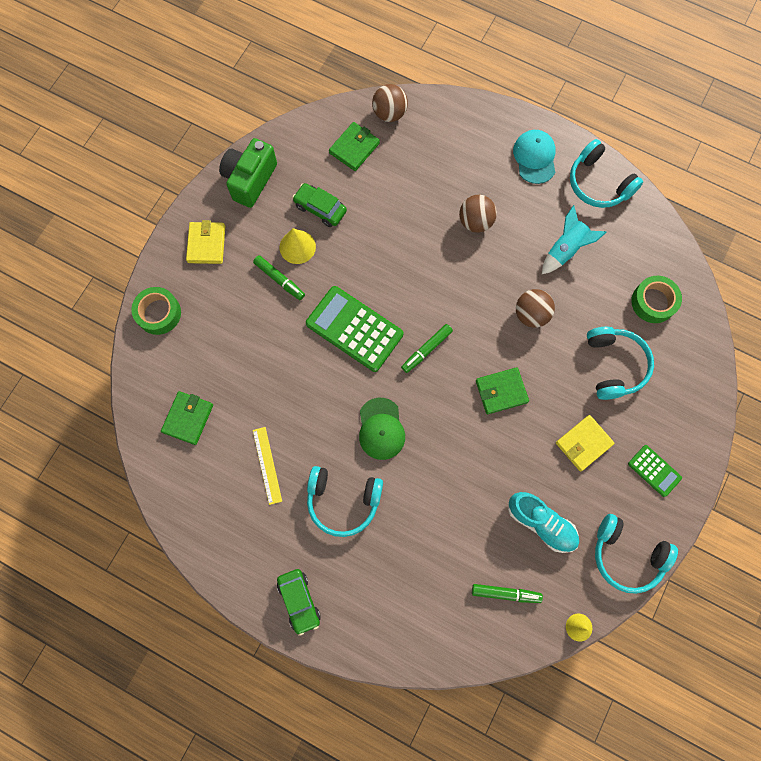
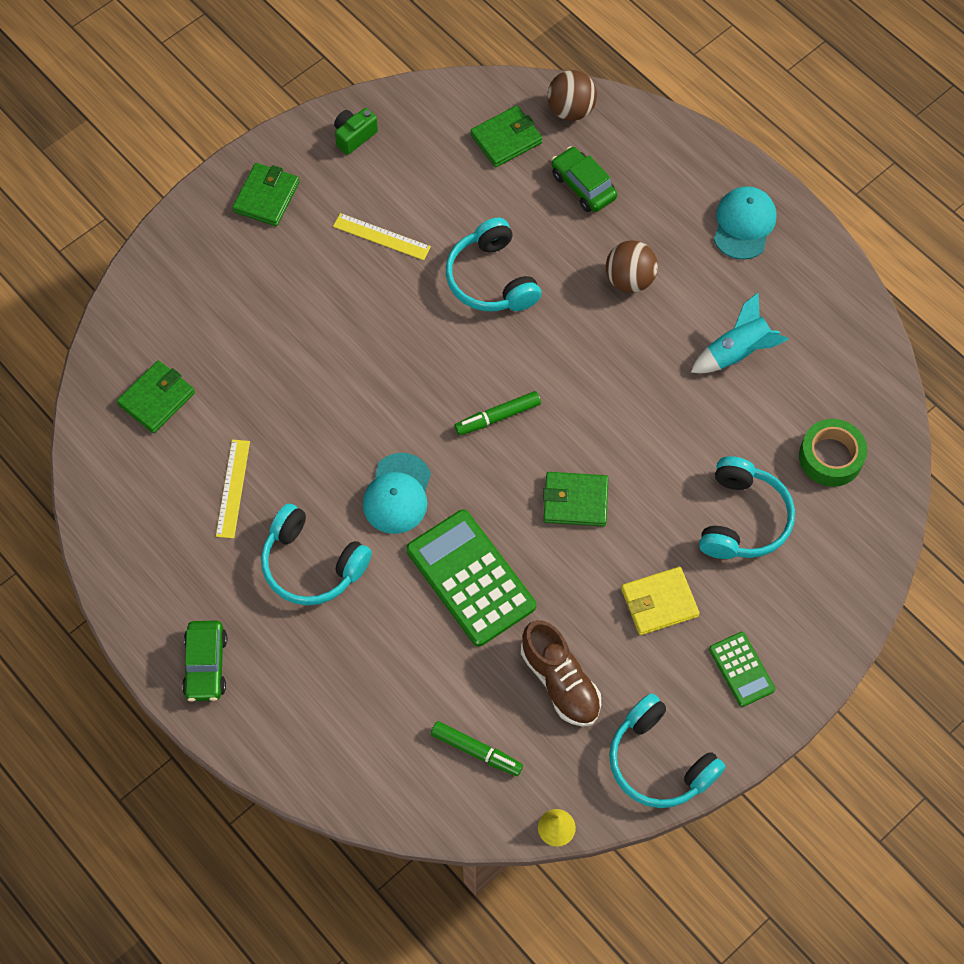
camera: 20 degrees right, 10 degrees down
green tape [131,287,181,335] -> none
yellow wallet [186,220,225,264] -> green wallet [232,163,299,226]
green camera [219,138,277,208] -> green camera [334,108,378,155], size x0.55
green marker [253,255,305,300] -> none
yellow cone [279,228,316,264] -> yellow ruler [333,213,431,260]
green car [292,183,347,227] -> green car moved to [551,146,617,212]
green calculator [306,286,403,372] -> green calculator moved to [406,510,536,647]
green cap [359,398,405,460] -> turquoise cap [363,453,431,534]
turquoise shoe [508,492,579,553] -> brown shoe [521,620,601,727]
brown ball [516,289,555,328] -> none
turquoise headphones [570,139,643,208] -> turquoise headphones moved to [446,218,541,311]

